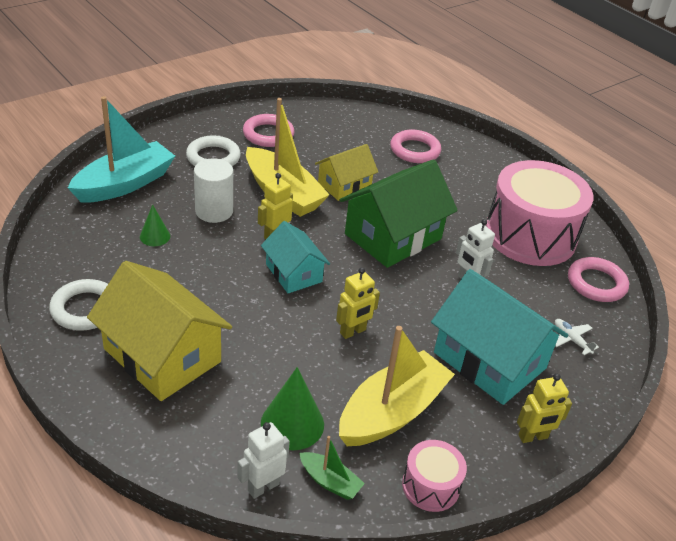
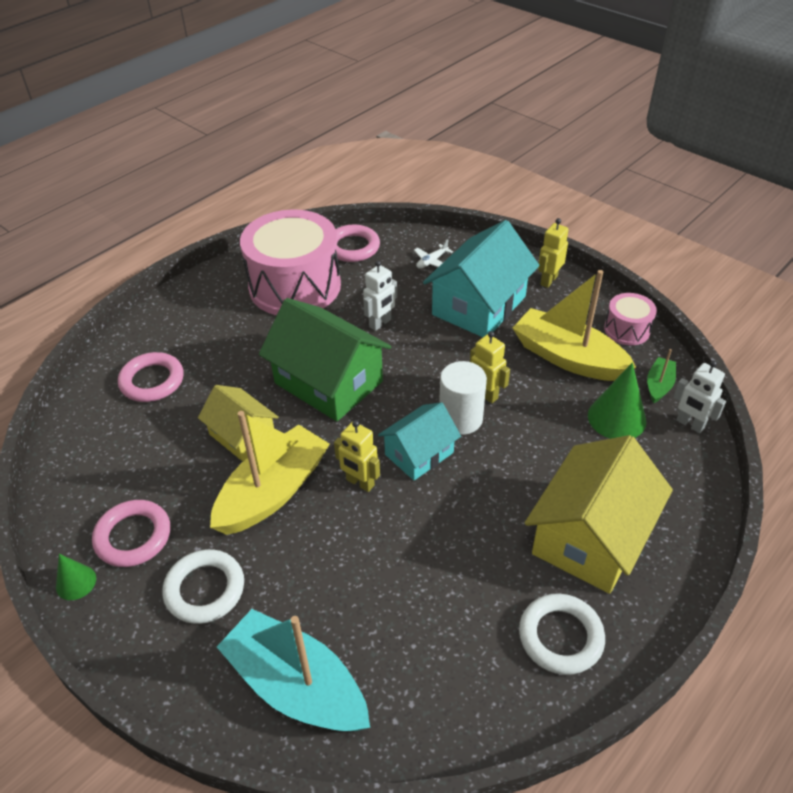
camera: 95 degrees left, 5 degrees up
green cone [140,204,170,246] -> green cone moved to [56,554,96,600]
white cylinder [194,159,233,223] -> white cylinder moved to [439,361,487,435]
yellow robot [517,374,572,443] -> yellow robot turned 120 degrees counterclockwise [538,218,569,288]

